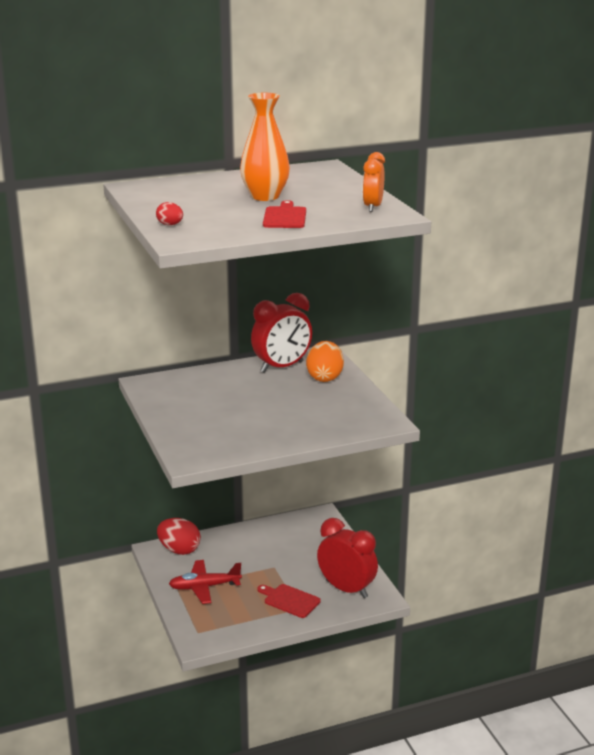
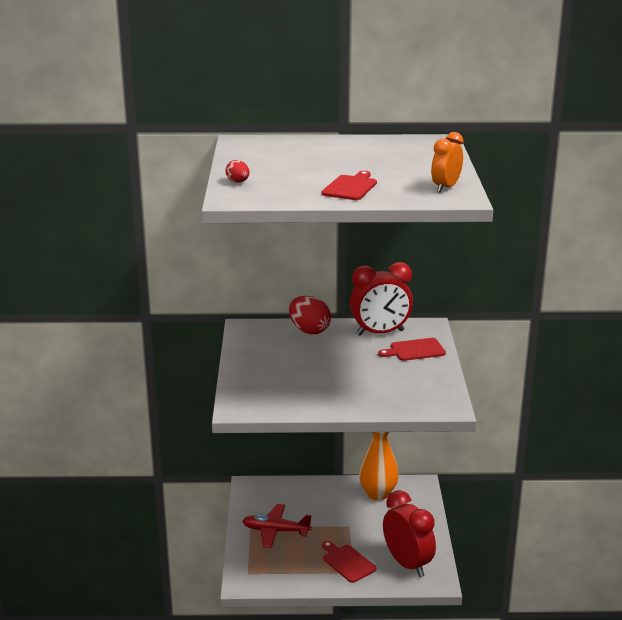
camera: 20 degrees right, 0 degrees up
red egg [157,518,201,555] -> red egg moved to [289,296,331,334]
orange vase [240,93,290,201] -> orange vase moved to [359,432,399,500]
orange egg [306,341,344,382] -> red cutting board [378,338,446,361]

